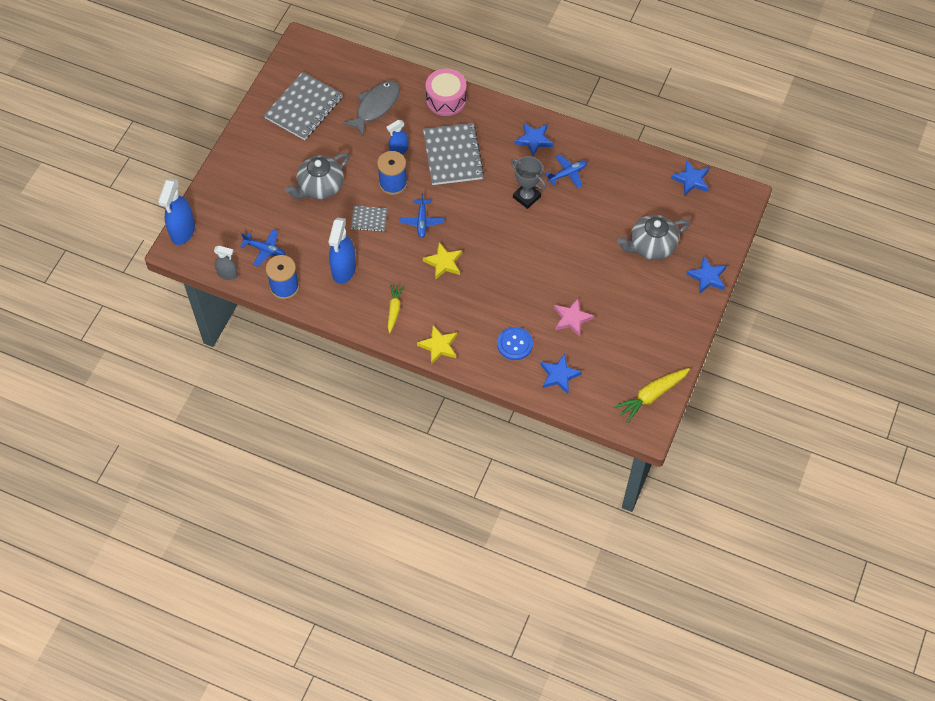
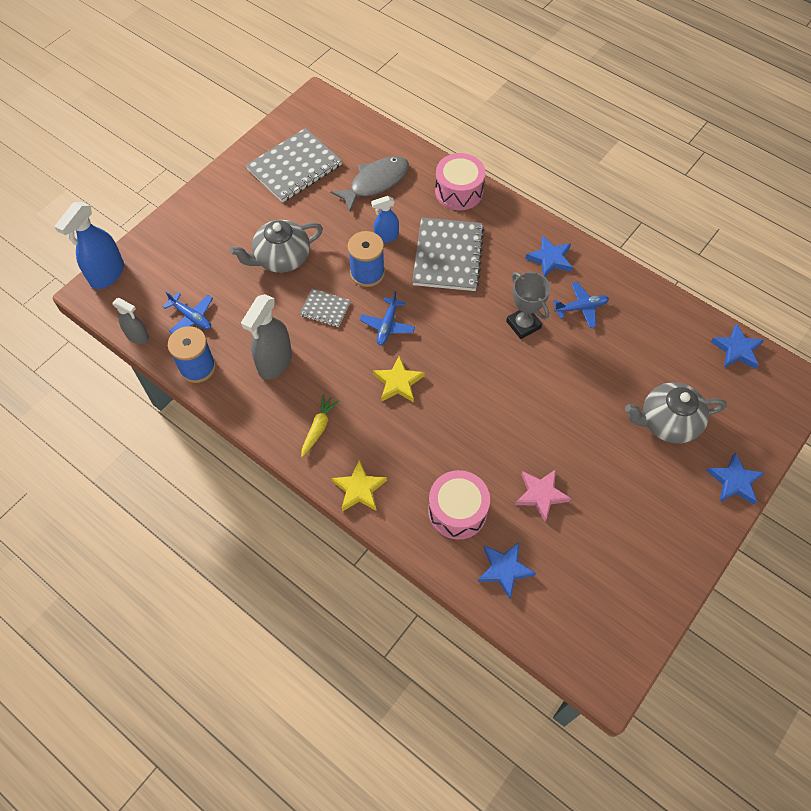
camera: 15 degrees right, 0 degrees up
blue spray bottle [328,218,356,284] -> grey spray bottle [241,294,292,380]
blue button [497,327,533,360] -> pink drum [428,470,490,540]
yellow carrot [614,368,690,423] -> none

